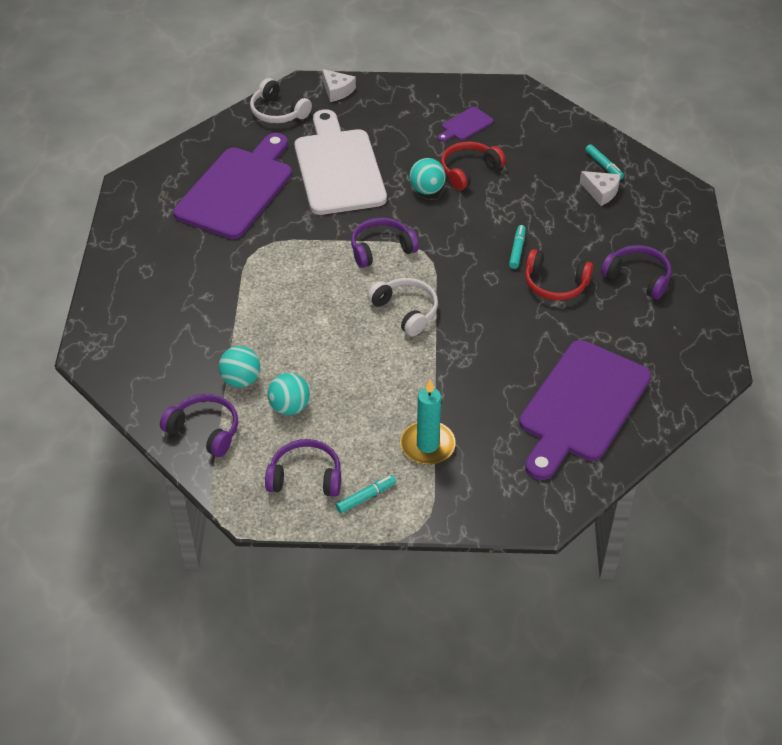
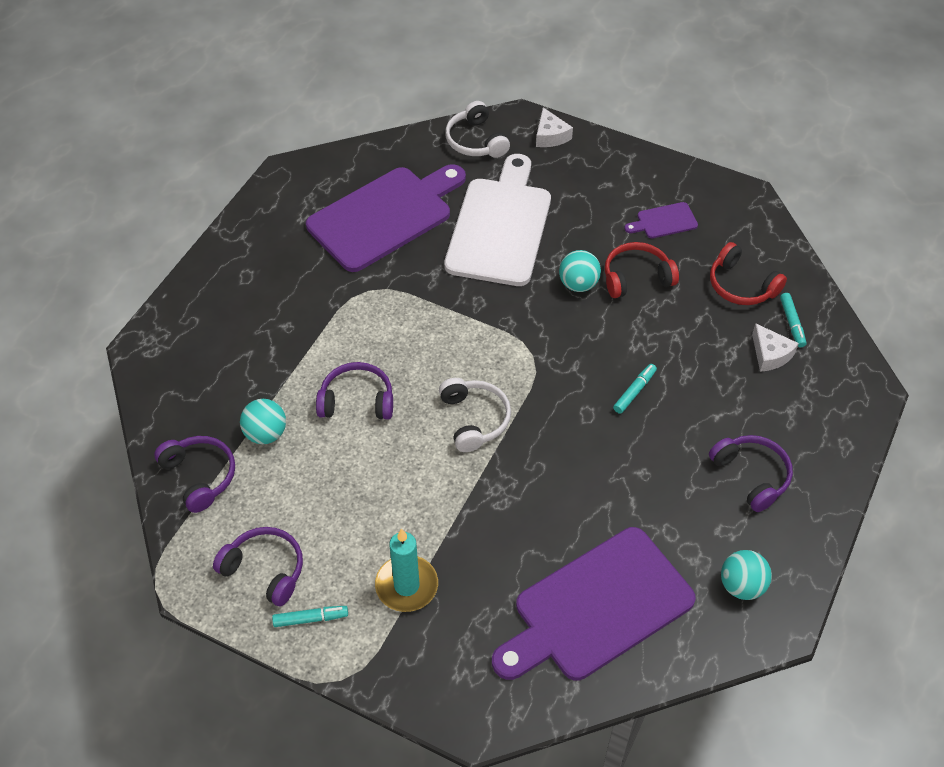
camera: 25 degrees right, 5 degrees up
turquoise ball [267,373,310,415] -> turquoise ball moved to [721,550,772,600]
purple headphones [351,218,419,268] -> purple headphones moved to [316,362,393,420]
red headphones [525,249,593,301] -> red headphones moved to [710,242,787,305]

